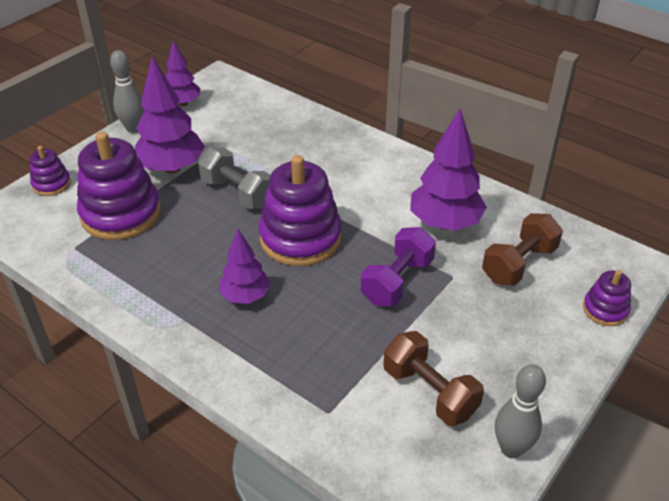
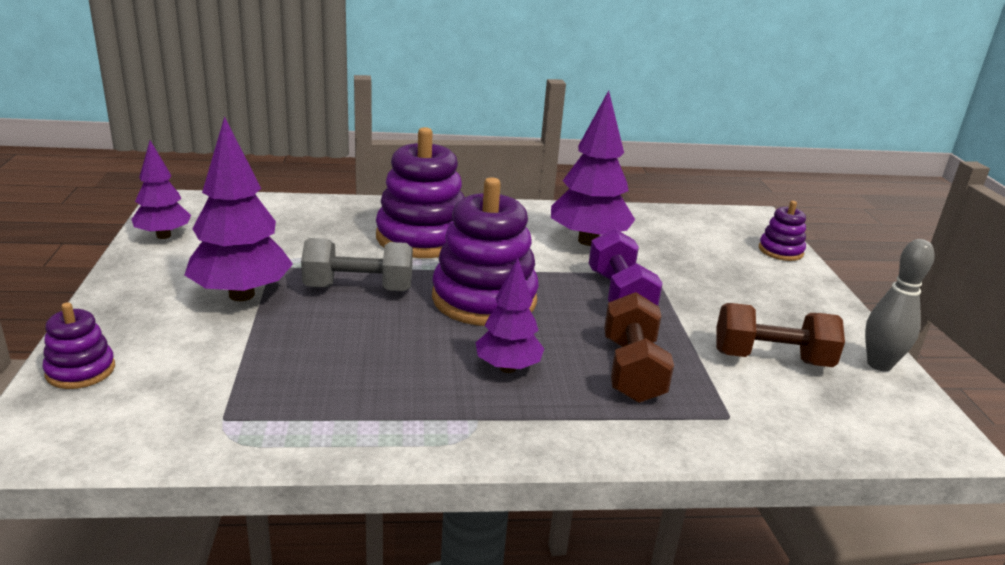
camera: 45 degrees left, 15 degrees down
purple stacking toy [77,132,161,240] -> purple stacking toy moved to [376,127,465,258]
grey bowling pin [110,50,145,133] -> none
brown dumbbell [482,213,563,286] -> brown dumbbell moved to [604,292,674,403]

